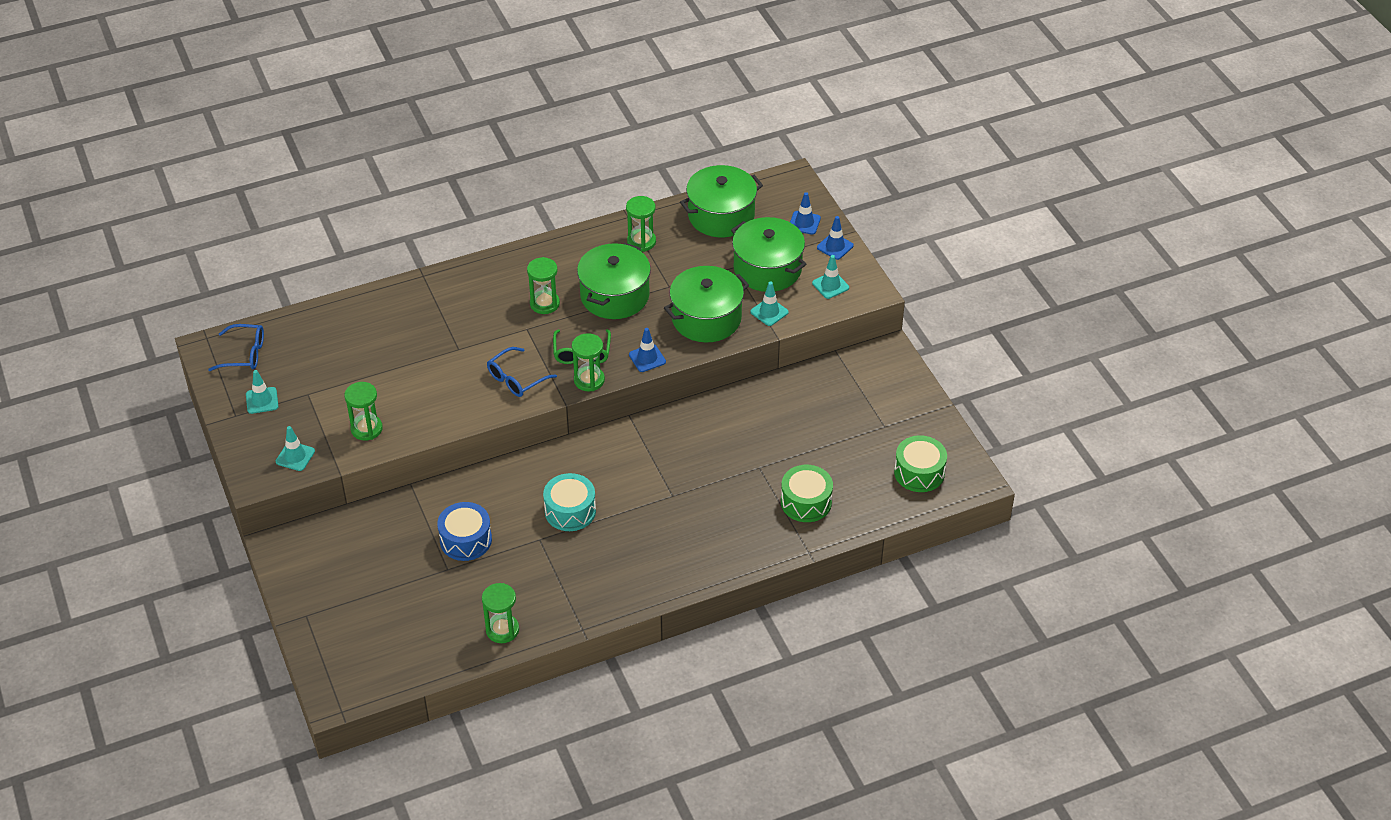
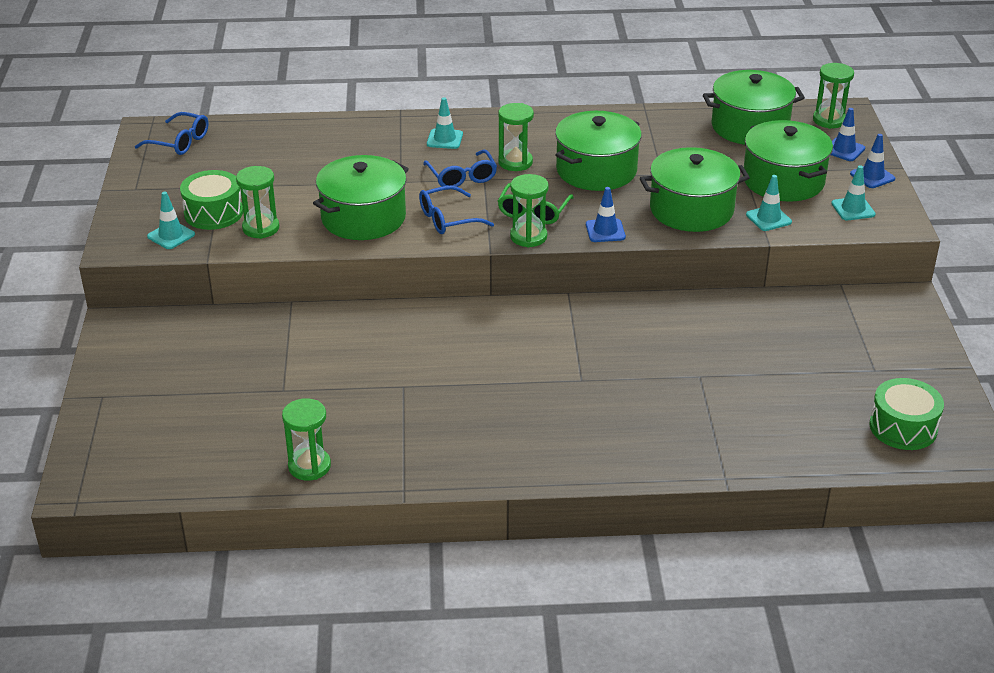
camera: 20 degrees right, 10 degrees down
turquoise traffic cone [246,370,278,414] -> turquoise traffic cone moved to [427,97,463,149]
blue drum [437,502,492,561] -> none
turquoise drum [543,473,596,531] -> none
green hourglass [626,196,656,252] -> green hourglass moved to [813,63,854,129]
green drum [781,465,833,522] -> green drum moved to [180,170,243,230]
none -> green pot [313,155,409,240]
none -> blue glasses [423,149,497,187]

